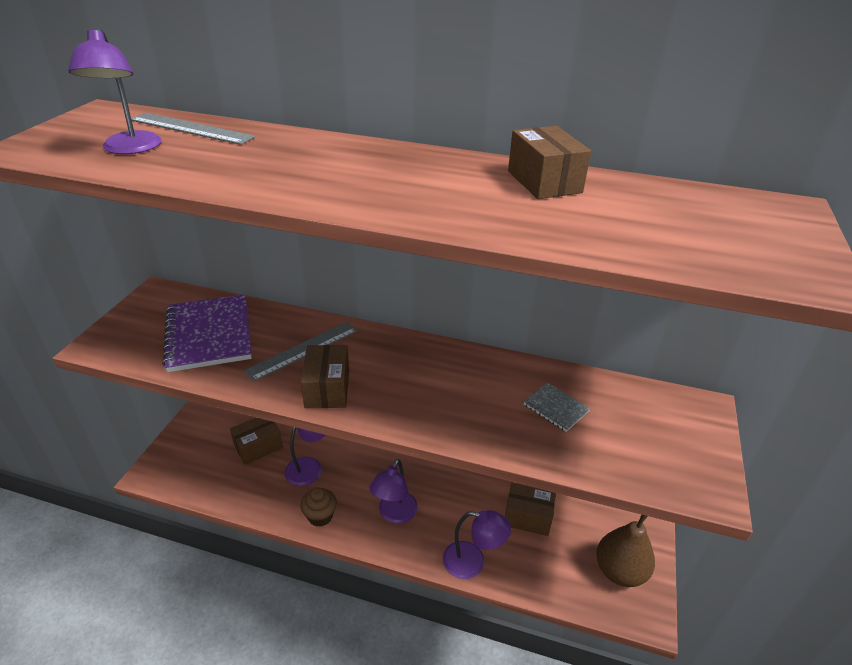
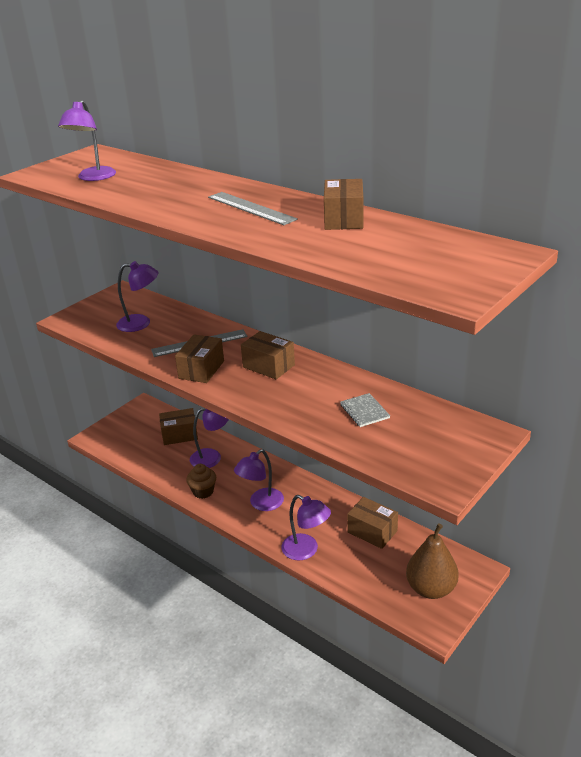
camera: 25 degrees right, 5 degrees down
grey ruler [131,113,255,145] -> grey ruler moved to [208,192,298,225]
purple notebook [162,294,252,372] -> purple lamp [116,261,159,332]
none -> brown box [241,331,295,379]

